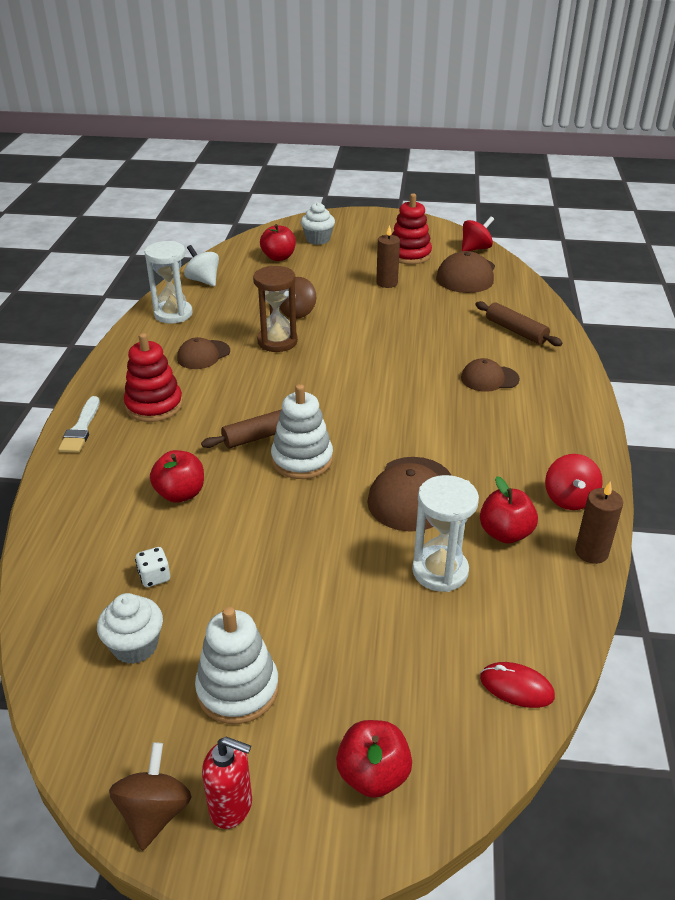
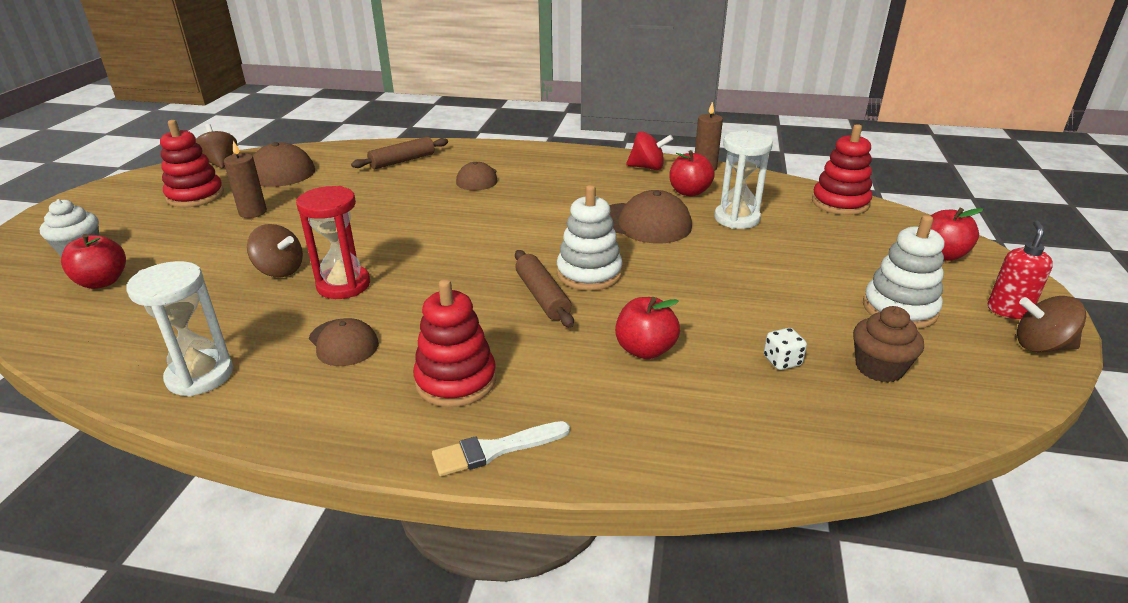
camera: 85 degrees left, 5 degrees down
white brush [58,396,100,453] -> white brush turned 150 degrees clockwise [432,421,570,476]
white cupcake [97,593,163,664] -> brown cupcake [853,306,924,383]
white spinning top [184,245,219,286] -> none
brown hourglass [253,265,298,352] -> red hourglass [296,186,370,299]
red spinning top [462,216,494,251] -> brown spinning top [196,124,237,169]
red mouse [480,662,555,708] -> red stacking toy [812,124,872,215]

